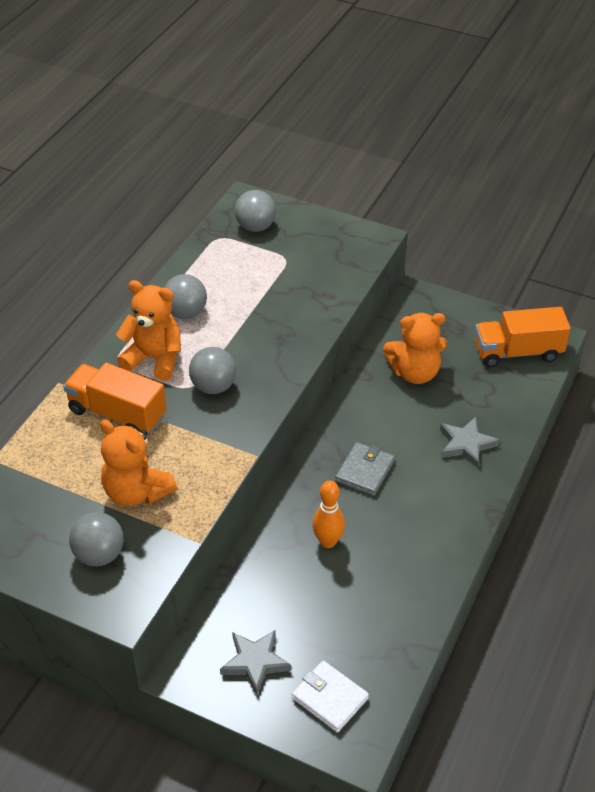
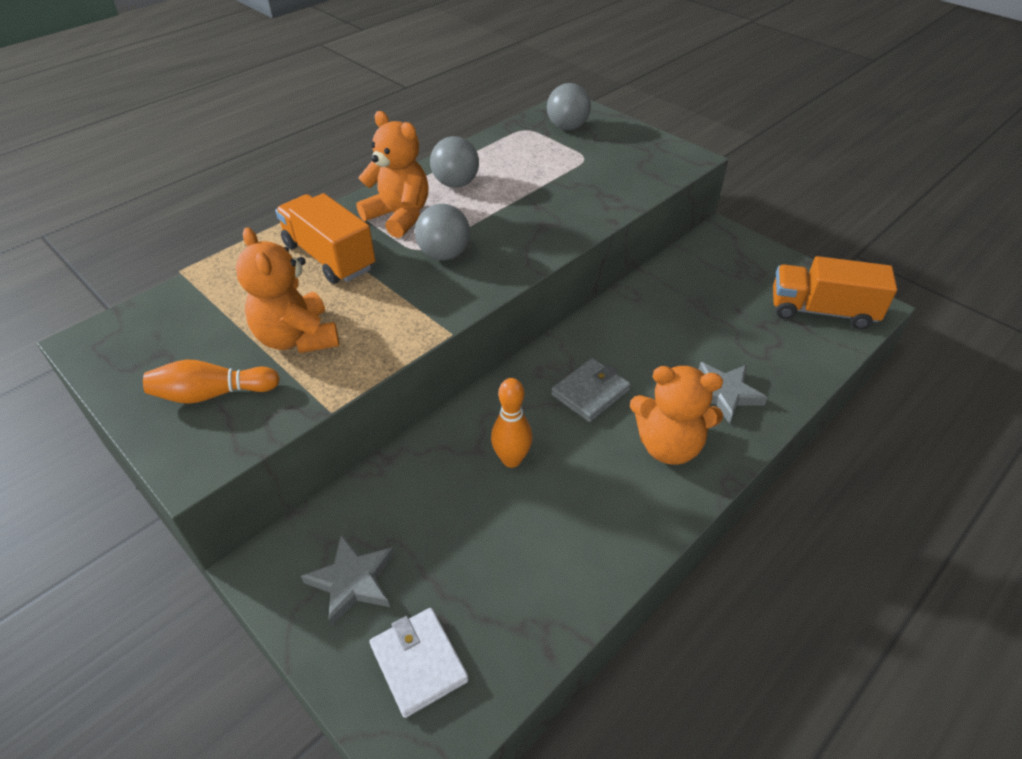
camera: 20 degrees right, 0 degrees up
grey ball [69,512,124,566] -> orange bowling pin [143,359,280,404]
orange teddy bear [383,313,447,384] -> orange teddy bear moved to [630,366,723,465]

